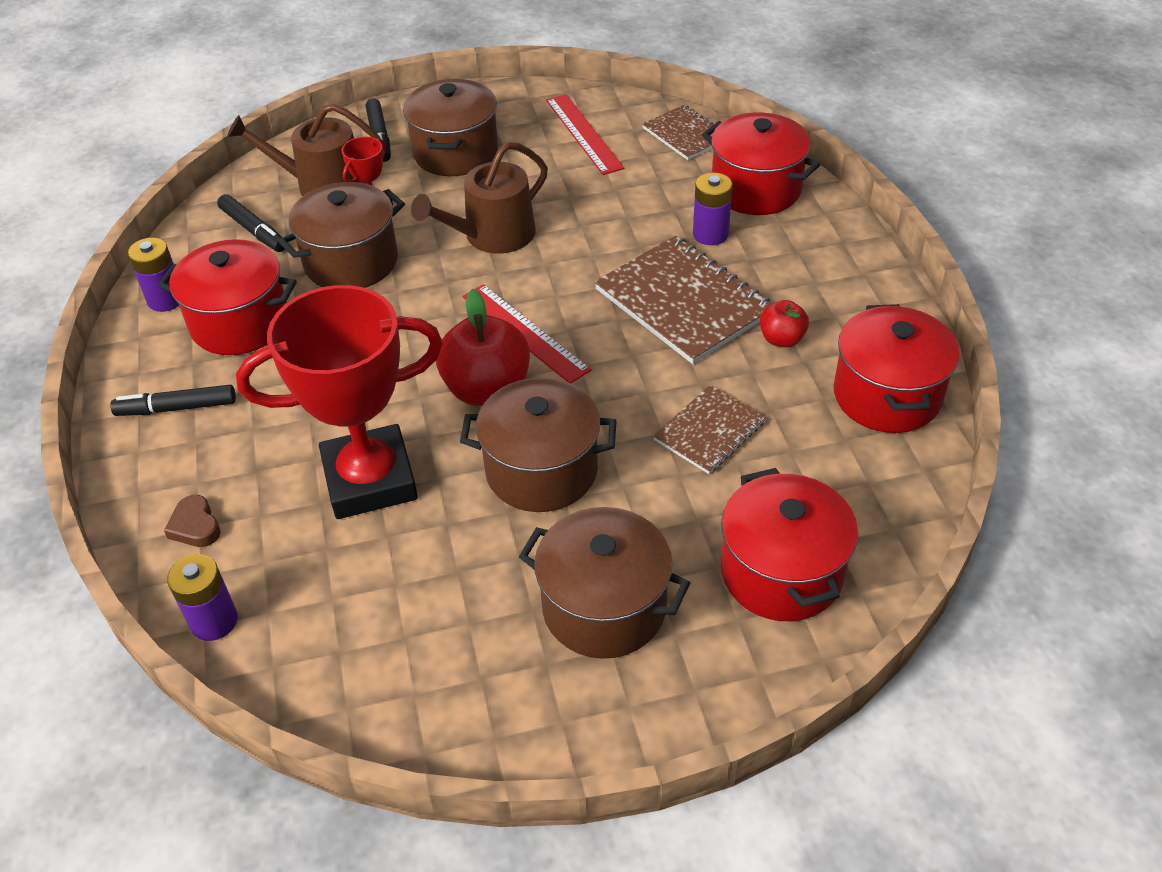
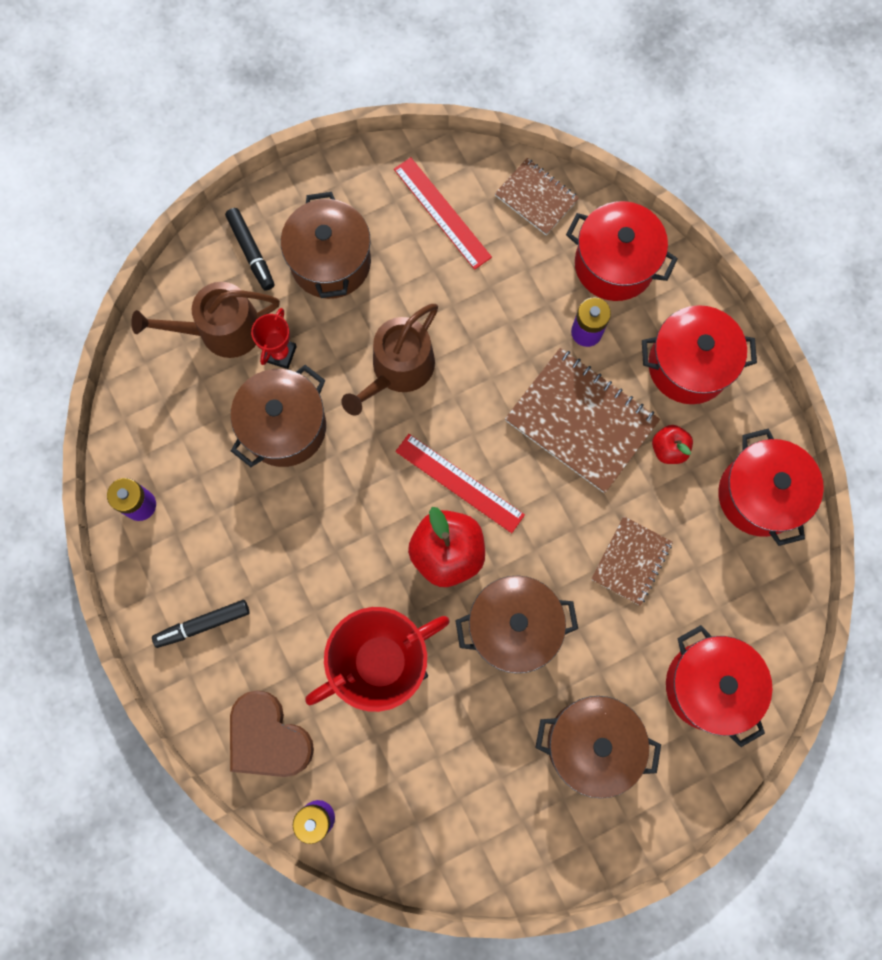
camera: 15 degrees left, 30 degrees up
red pot [158,239,297,355] -> red pot moved to [642,305,757,404]
brown heart [164,495,221,547] -> brown heart [230,691,314,777], size x2.05
black marker [217,194,285,252] -> none

